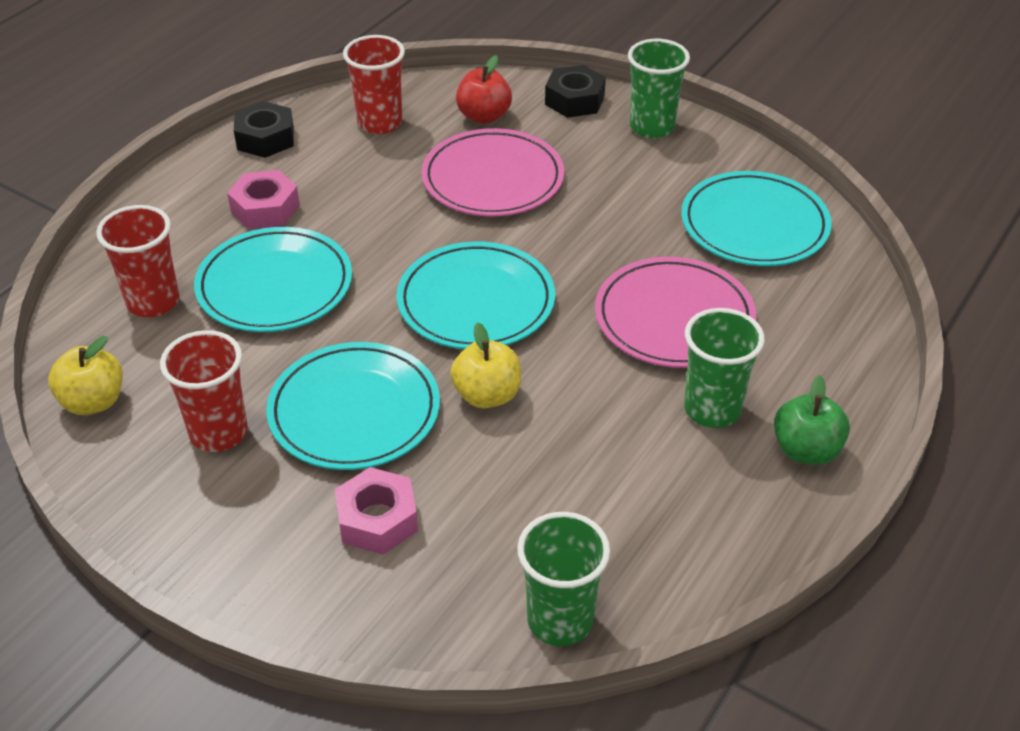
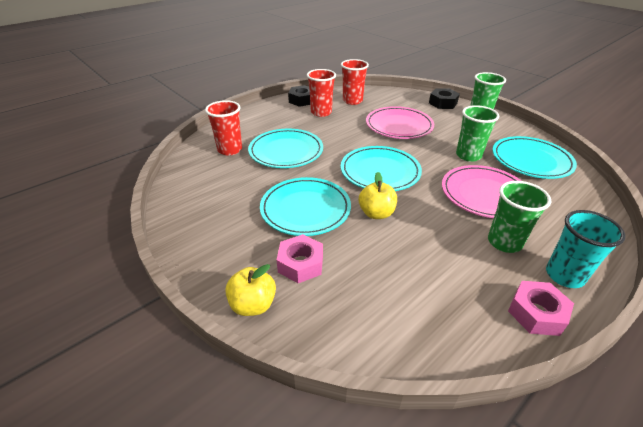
camera: 15 degrees right, 5 degrees down
yellow apple [48,336,123,415] -> yellow apple moved to [225,264,276,316]
red cup [160,330,248,452] -> red cup moved to [307,69,336,117]
pink nut [227,170,300,229] -> pink nut moved to [508,281,574,336]
red apple [456,55,512,124] -> none
green cup [517,512,610,646] -> green cup moved to [456,105,499,162]
green apple [774,375,850,465] -> turquoise cup [546,210,625,288]

